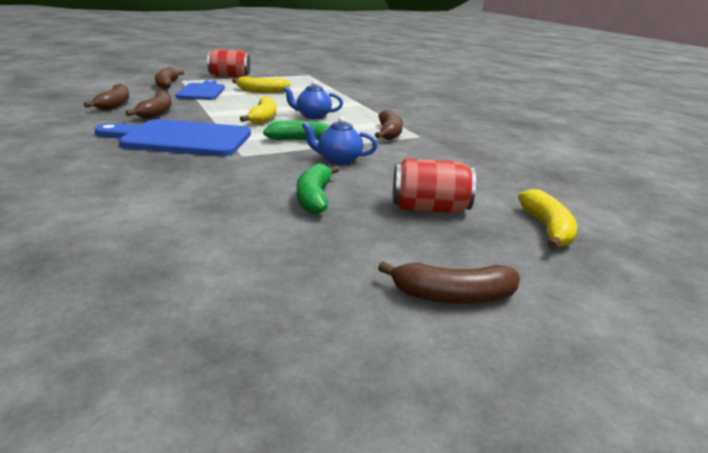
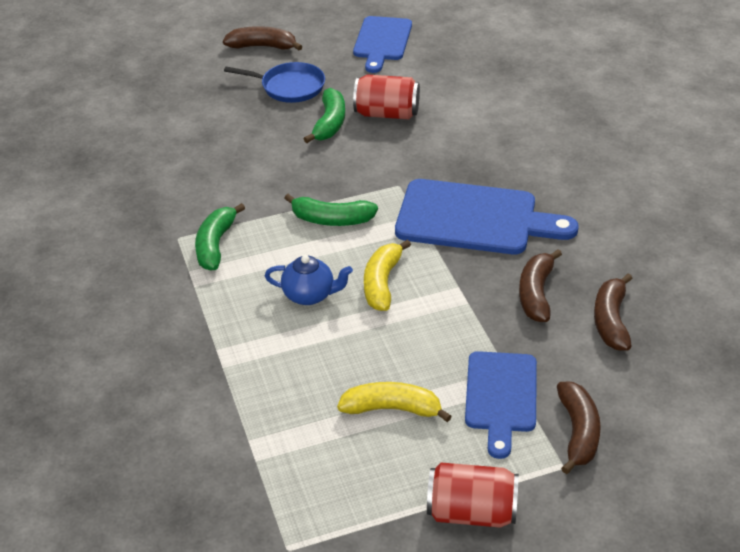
camera: 170 degrees left, 15 degrees up
blue teapot [302,117,378,165] -> none
brown banana [375,109,403,141] -> green banana [195,203,245,271]
red can [393,158,476,213] -> red can moved to [353,74,420,119]
yellow banana [518,189,577,249] -> none
none -> blue pan [224,62,325,103]
none -> blue cutting board [353,16,412,73]

